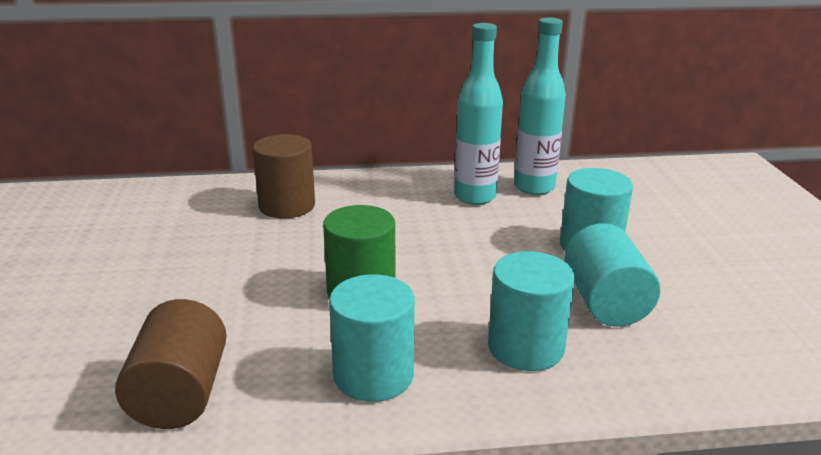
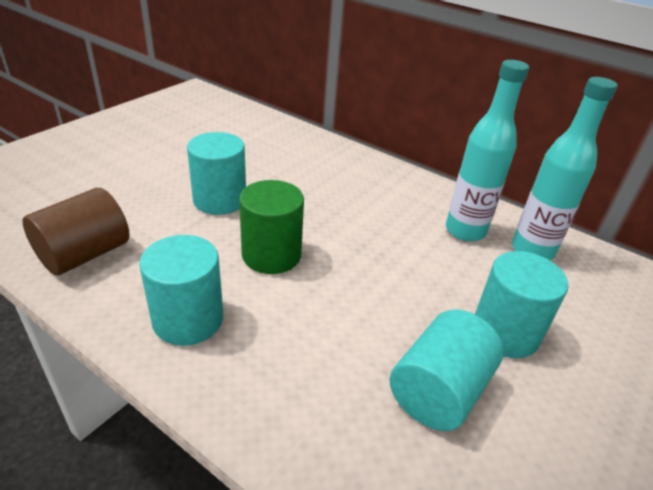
camera: 40 degrees right, 10 degrees up
brown cylinder [253,134,315,218] -> none
turquoise cylinder [488,251,575,371] -> turquoise cylinder moved to [187,132,246,215]

